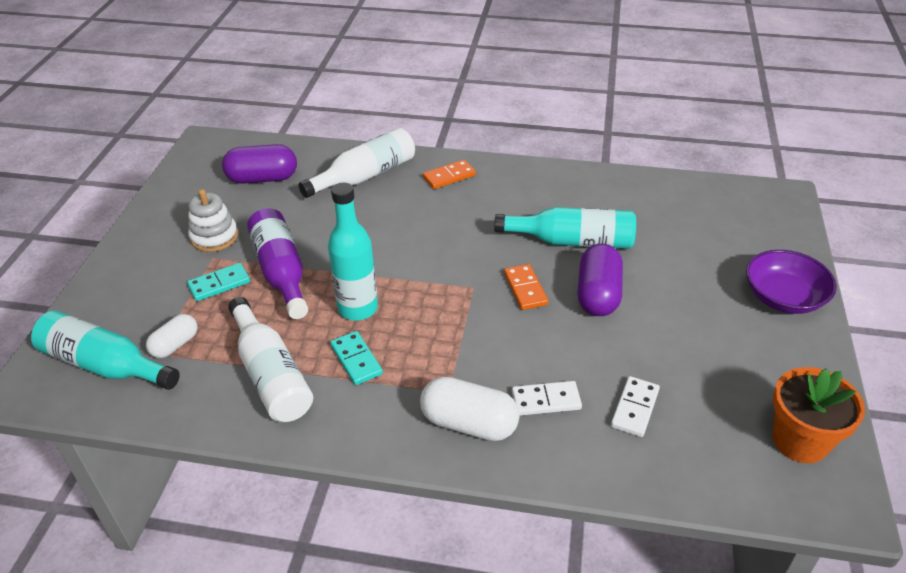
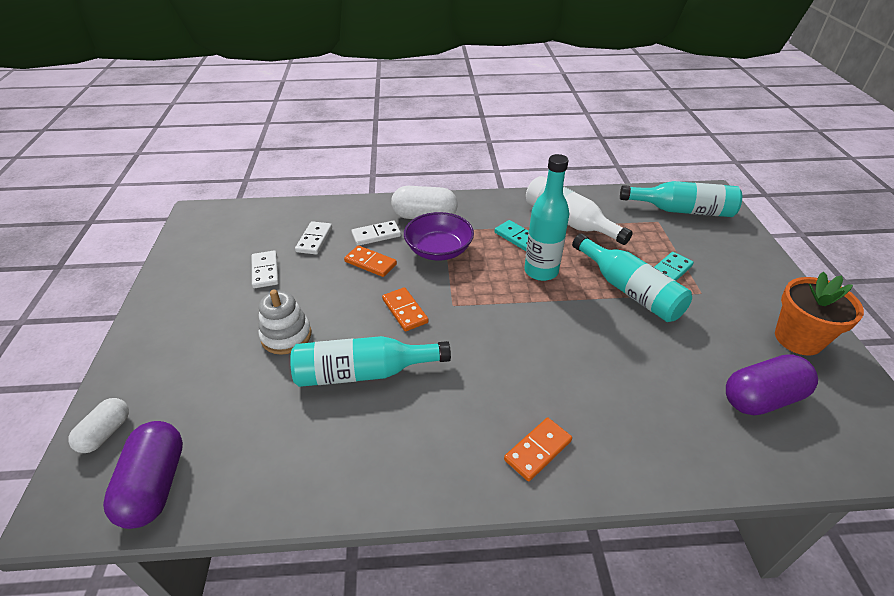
camera: 165 degrees right, 0 degrees up
white capsule [146,314,197,358] -> white capsule moved to [68,398,129,453]
white stacking toy [188,189,238,252] -> white stacking toy moved to [259,290,311,355]
purple bottle [247,208,308,319] -> turquoise bottle [572,234,692,322]
white bottle [299,128,415,198] -> none
purple capsule [578,244,623,316] -> purple capsule moved to [103,421,183,529]
purple bowl [746,250,837,314] -> purple bowl moved to [404,212,474,261]
orange flower pot [773,367,865,463] -> orange flower pot moved to [775,272,864,356]
none -> white domino [252,251,279,288]
none -> orange domino [344,245,397,277]

